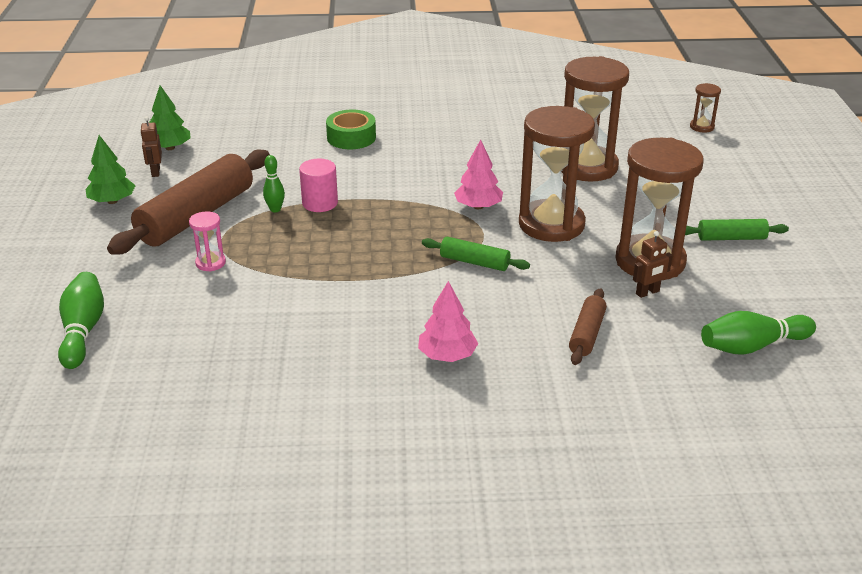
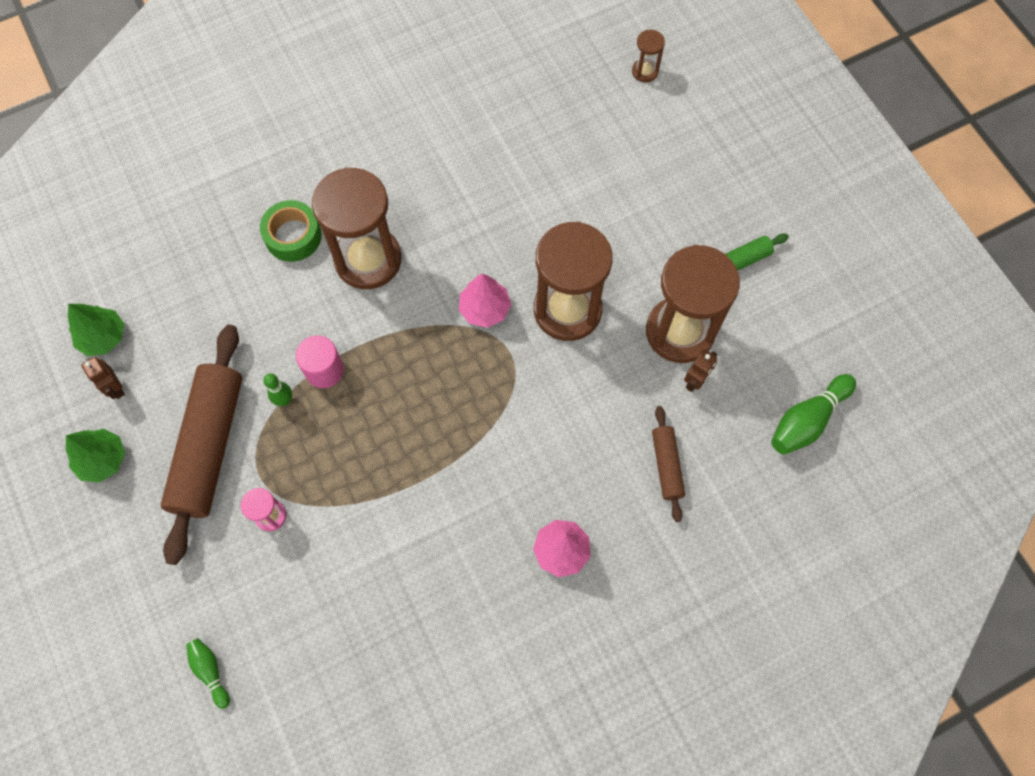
camera: 25 degrees left, 35 degrees up
green bowling pin [58,272,104,369] -> green bowling pin [186,638,230,709], size x0.59
green rolling pin [422,237,530,271] -> none
brown hourglass [562,56,629,182] -> brown hourglass moved to [312,167,401,289]

